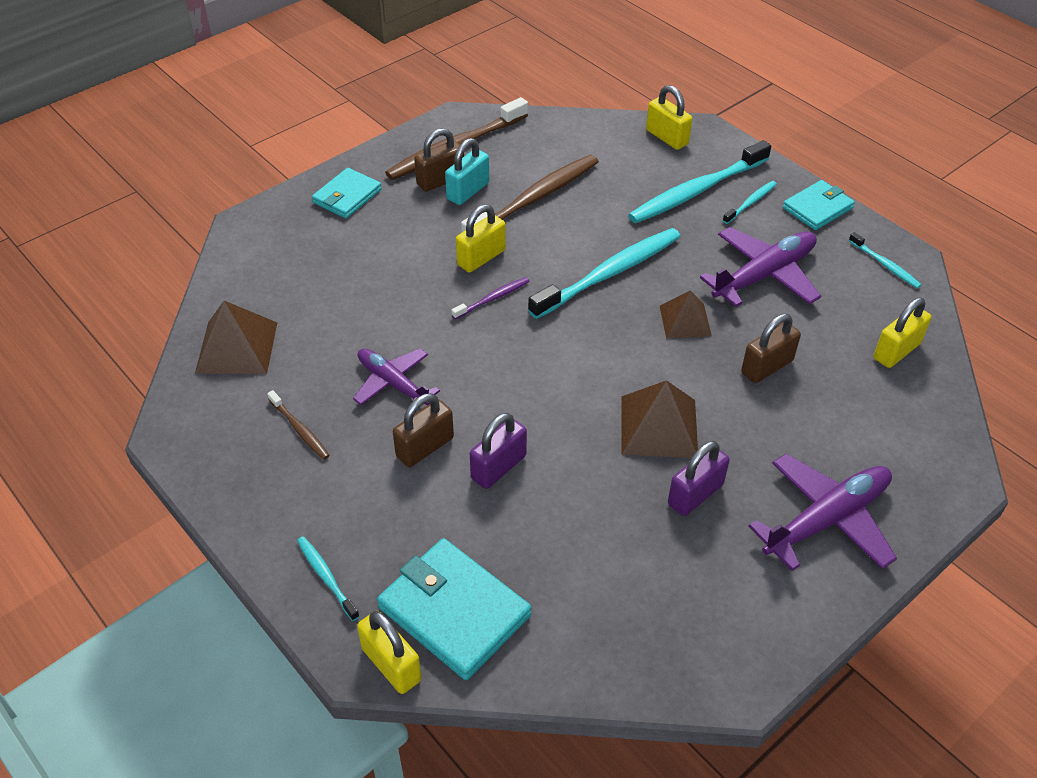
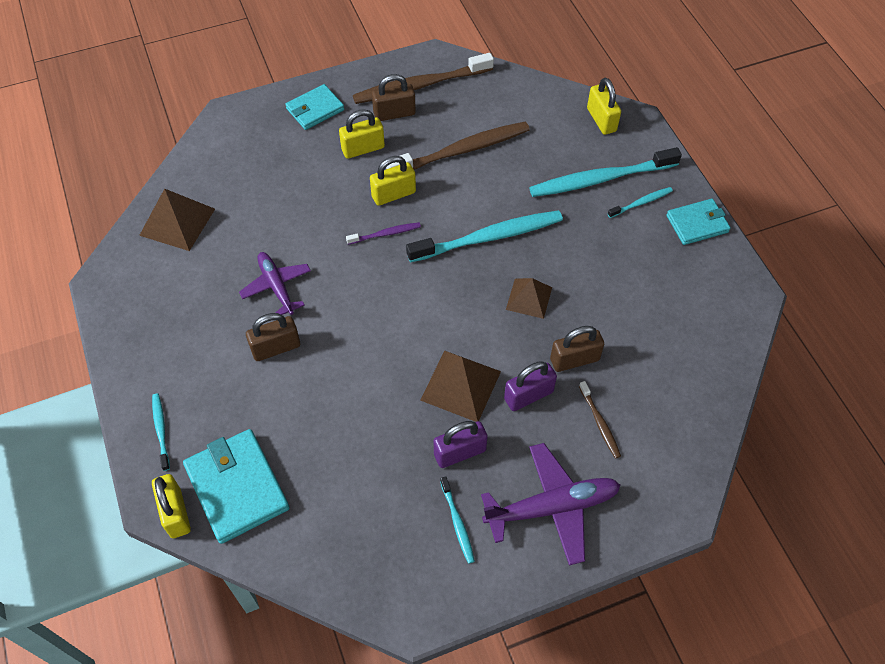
camera: 20 degrees right, 10 degrees up
brown toothbrush [267,390,330,460] -> brown toothbrush moved to [579,381,621,459]
turquoise padlock [445,138,489,205] -> none
purple padlock [470,413,527,489] -> purple padlock moved to [504,361,557,411]
purple plane [700,227,821,307] -> none
turquoise toothbrush [849,232,921,288] -> turquoise toothbrush moved to [440,476,475,564]
yellow padlock [874,298,931,368] -> yellow padlock moved to [339,109,385,159]

